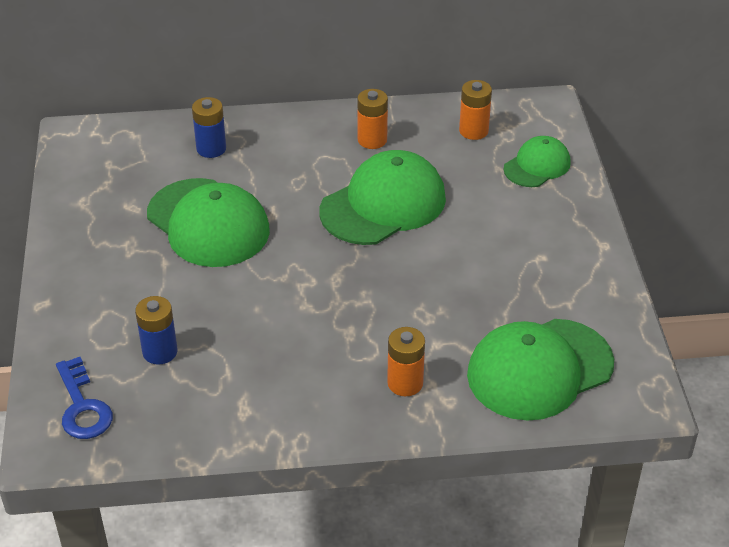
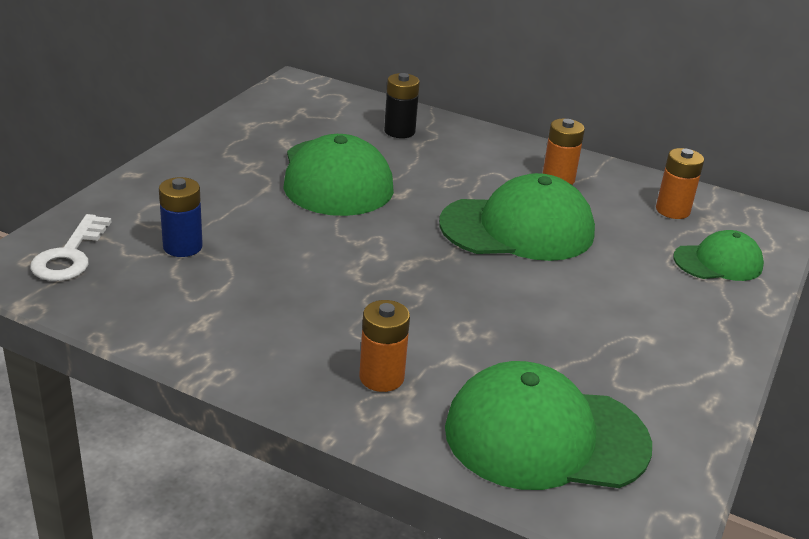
camera: 30 degrees right, 10 degrees down
blue key [56,357,113,439] -> white key [30,214,111,281]
blue battery [192,97,226,158] -> black battery [384,73,420,138]

